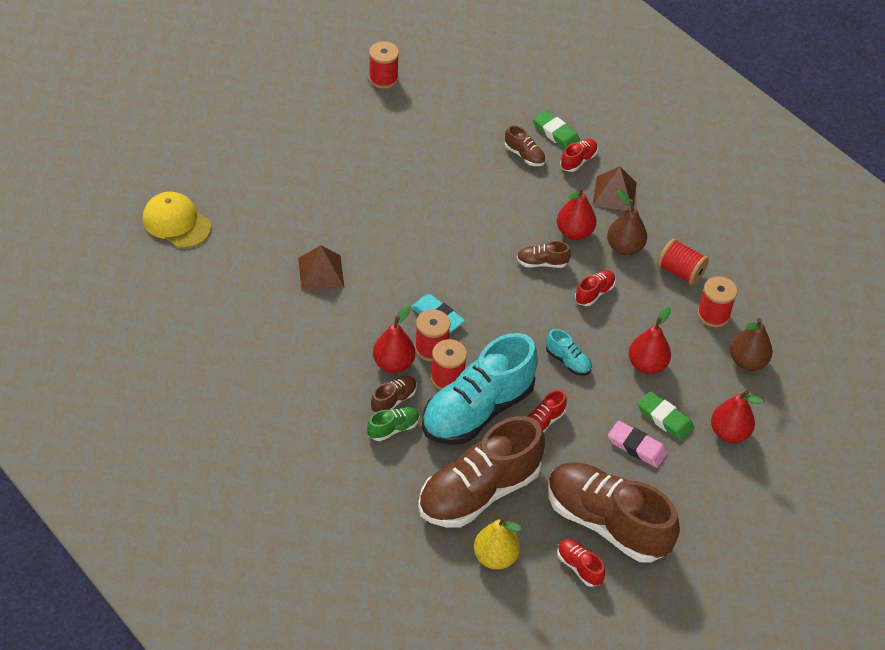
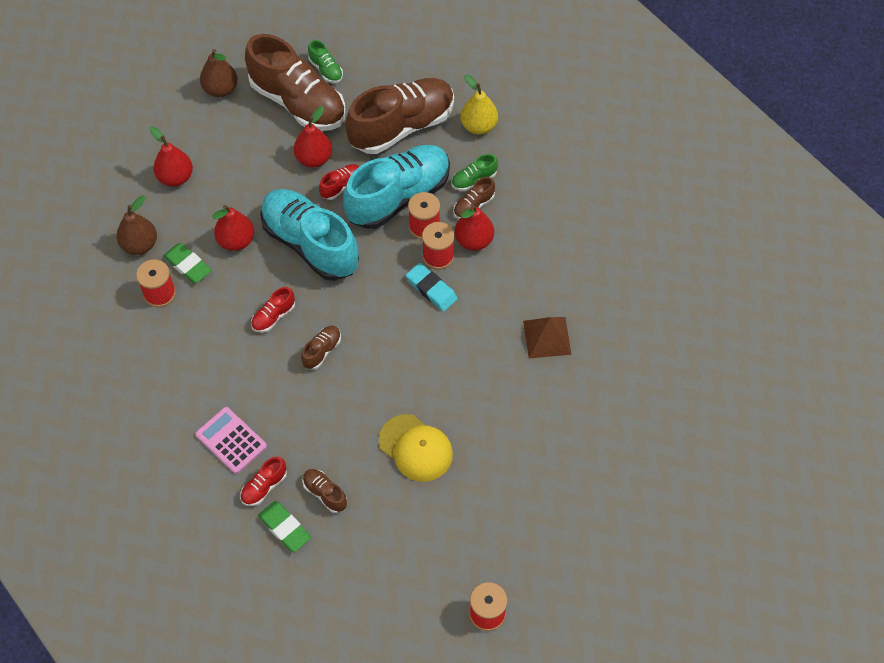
camera: 175 degrees left, 10 degrees up
yellow cap [142,192,211,248] -> yellow cap moved to [379,414,453,482]
yellow pear [474,517,522,570] -> yellow pear moved to [460,74,498,135]
brown shoe [517,241,571,268] -> brown shoe turned 60 degrees counterclockwise [301,326,341,370]
turquoise shoe [546,329,592,375] -> turquoise shoe [260,189,359,281], size x2.41
red pear [557,187,596,240] -> red pear moved to [294,106,332,168]
red shoe [557,539,605,587] -> green shoe [308,40,343,83]
brown pyramid [592,167,637,211] -> pink calculator [195,407,267,474]
brown pear [607,190,647,255] -> brown pear moved to [200,49,238,97]
pink eraser [608,421,668,468] -> none
green eraser [637,391,694,441] -> green eraser moved to [163,243,212,283]
red spool [658,238,709,285] -> none

